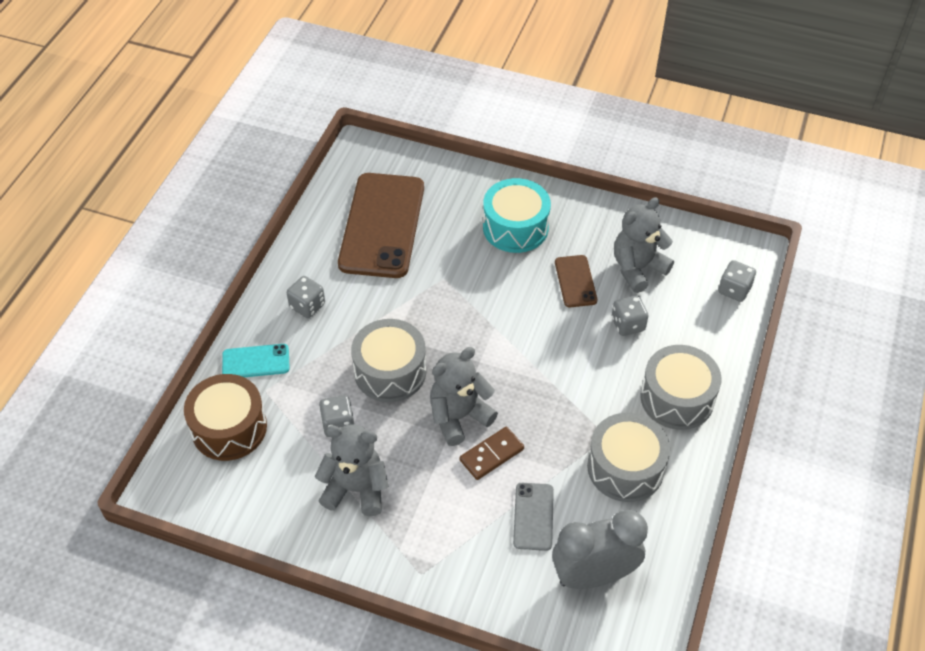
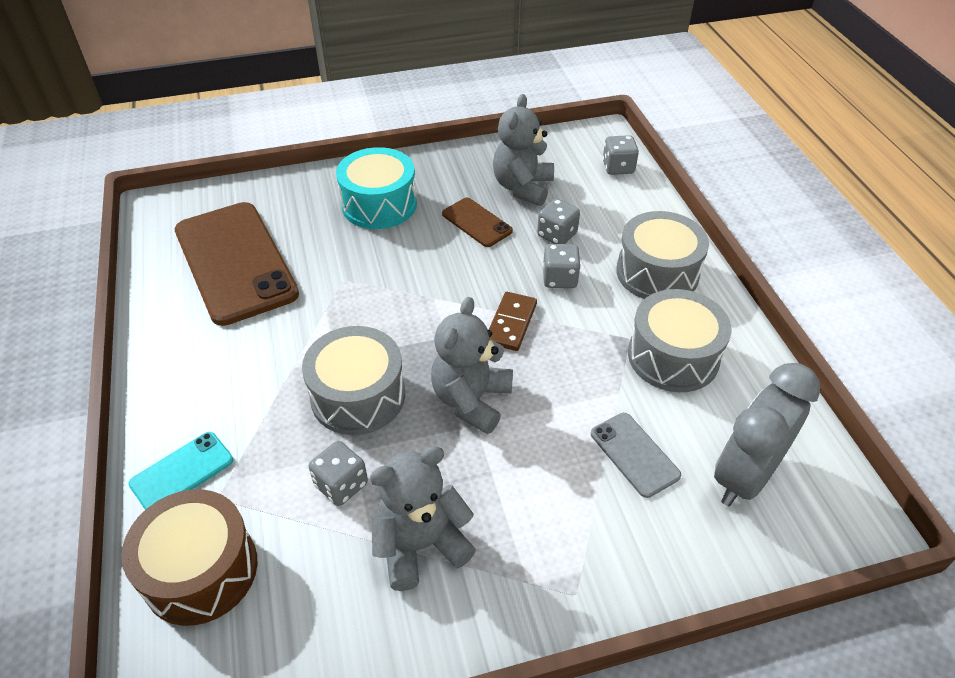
camera: 35 degrees left, 5 degrees down
grey dice [287,276,325,318] -> grey dice moved to [543,244,581,288]
brown domino [459,427,524,480] -> brown domino moved to [489,292,537,351]

